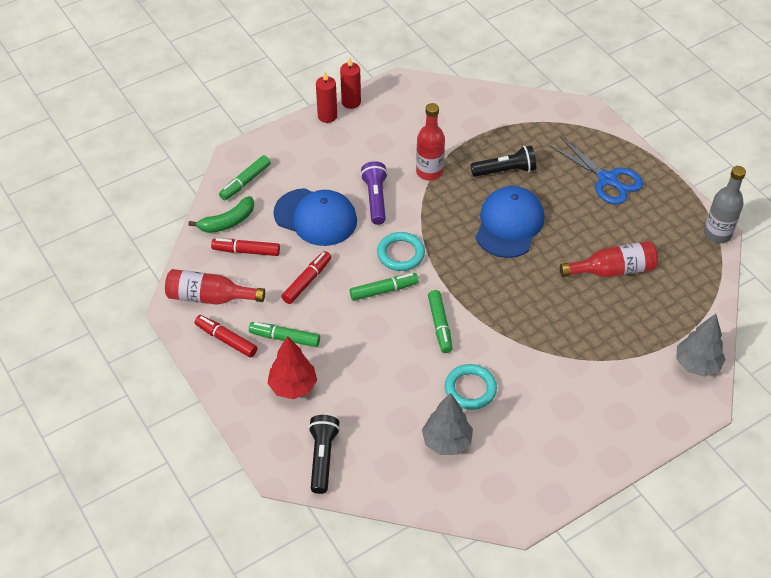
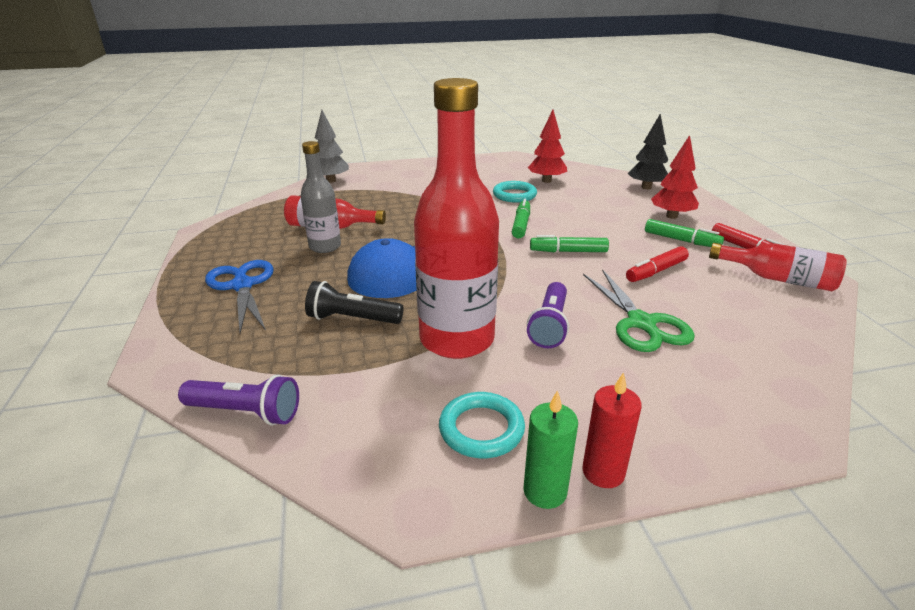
camera: 160 degrees left, 20 degrees down
green banana [189,196,254,233] -> none
red marker [211,238,280,256] -> none
green marker [219,155,271,200] -> none
blue cap [273,188,357,246] -> green scissors [583,269,695,352]
black flashlight [308,415,340,494] -> black tree [628,114,668,189]
red candle [340,58,361,109] -> green candle [524,390,578,509]
turquoise ring [377,232,425,271] -> turquoise ring moved to [439,392,525,458]
red bottle [416,103,445,181] -> red bottle [414,78,499,359], size x1.79
grey tree [422,393,473,455] -> red tree [528,110,567,183]
grey bottle [704,166,746,243] -> grey bottle moved to [301,141,341,253]
none -> purple flashlight [178,374,299,425]

